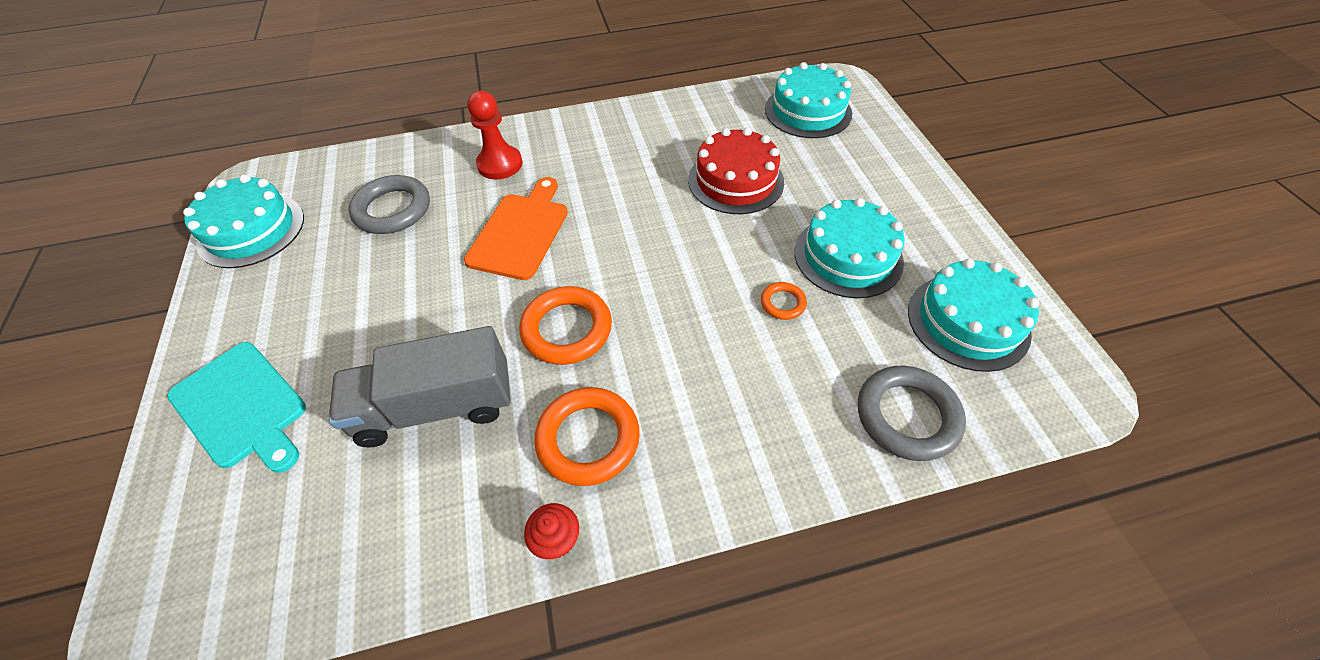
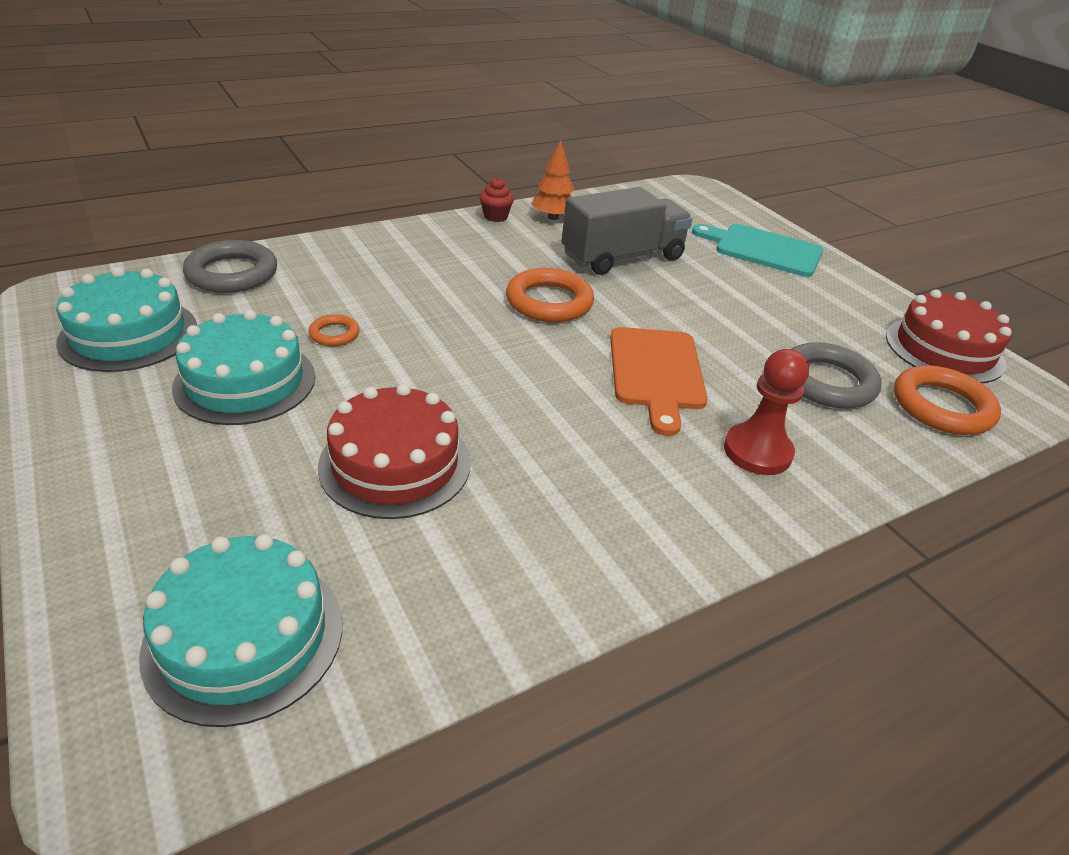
camera: 160 degrees right, 15 degrees down
turquoise cake [183,175,304,268] -> red cake [886,290,1012,383]
orange ring [534,387,640,486] -> orange ring moved to [894,365,1001,435]
none -> orange tree [531,140,574,220]

